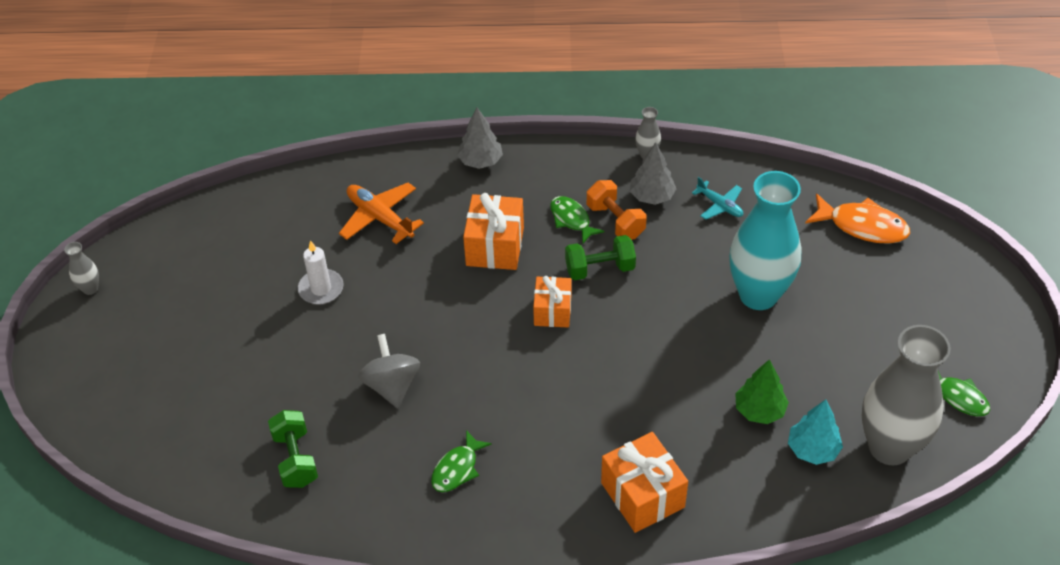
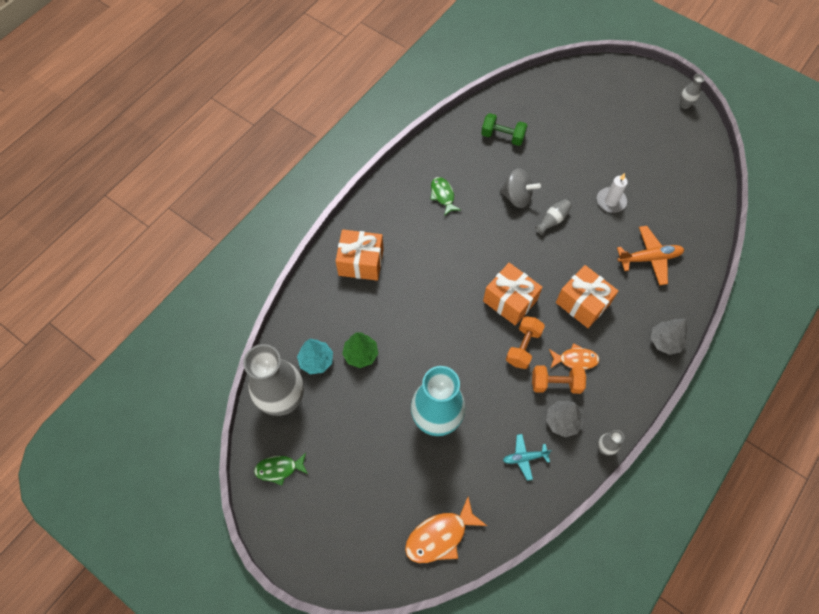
camera: 125 degrees right, 15 degrees up
orange gift [533,276,571,327] -> orange gift [483,263,543,326], size x1.51
green fish [550,196,604,243] -> orange fish [549,343,600,369]
green dumbbell [565,235,636,280] -> orange dumbbell [506,316,545,369]
none -> grey vase [535,199,572,235]

